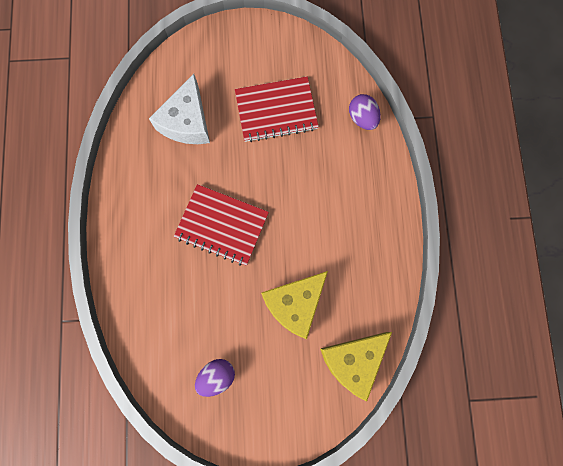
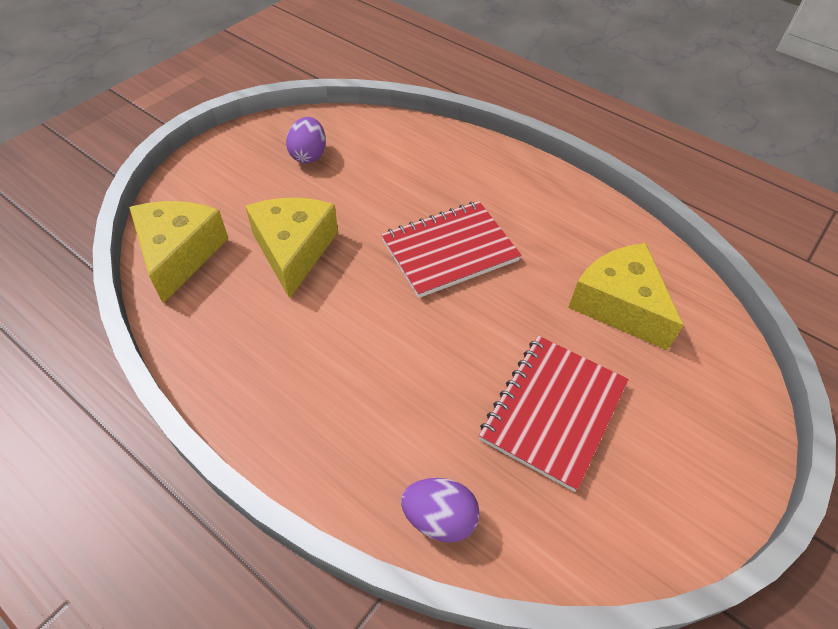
camera: 130 degrees right, 25 degrees down
white cheese [149,74,210,144] -> yellow cheese [568,243,684,350]

